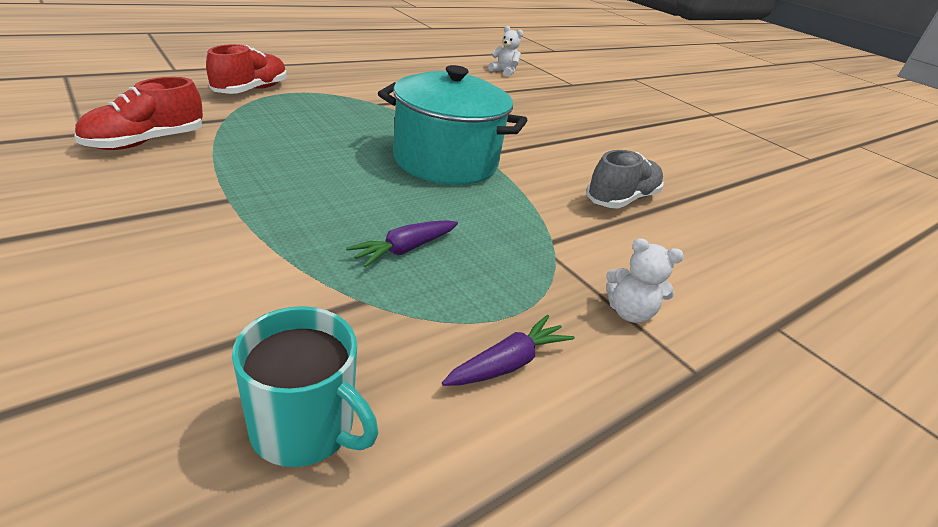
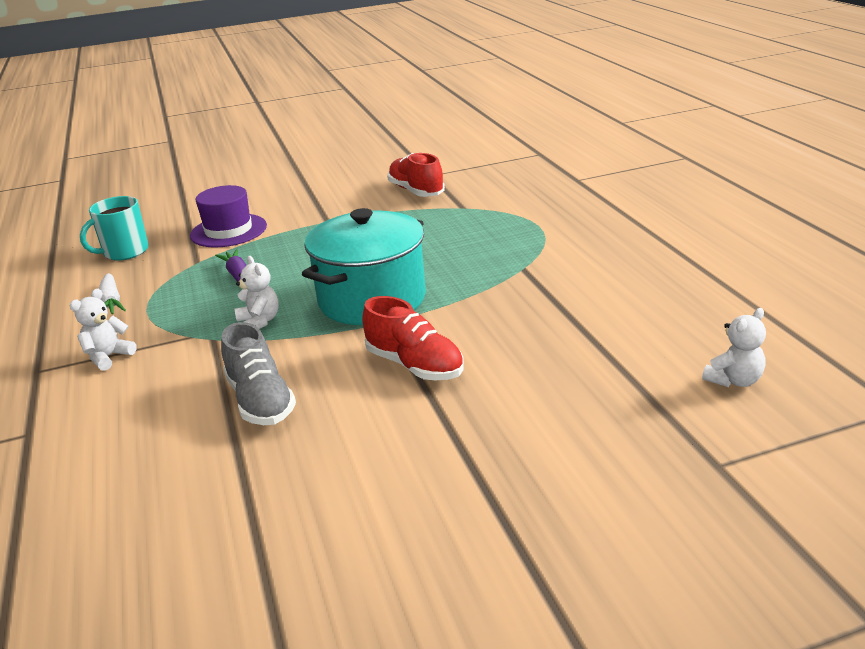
camera: 115 degrees right, 5 degrees down
red shoe [206,44,287,94] -> red shoe moved to [362,296,464,380]
purple carrot [442,315,575,386] -> white carrot [99,273,126,314]
none -> purple hat [190,185,267,247]
none -> white teddy bear [235,256,279,329]

